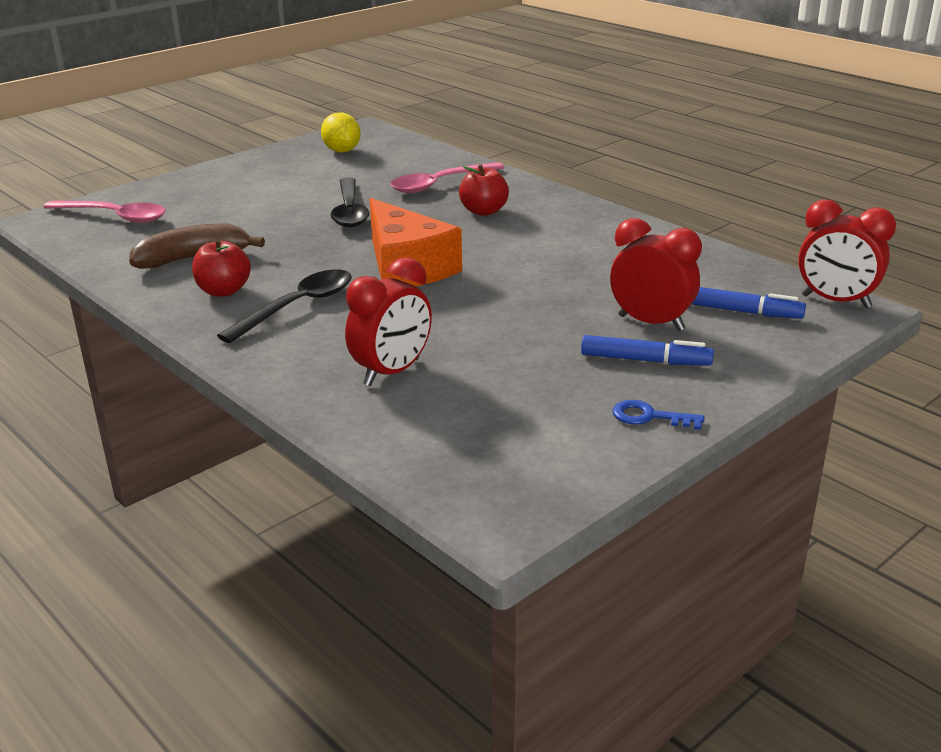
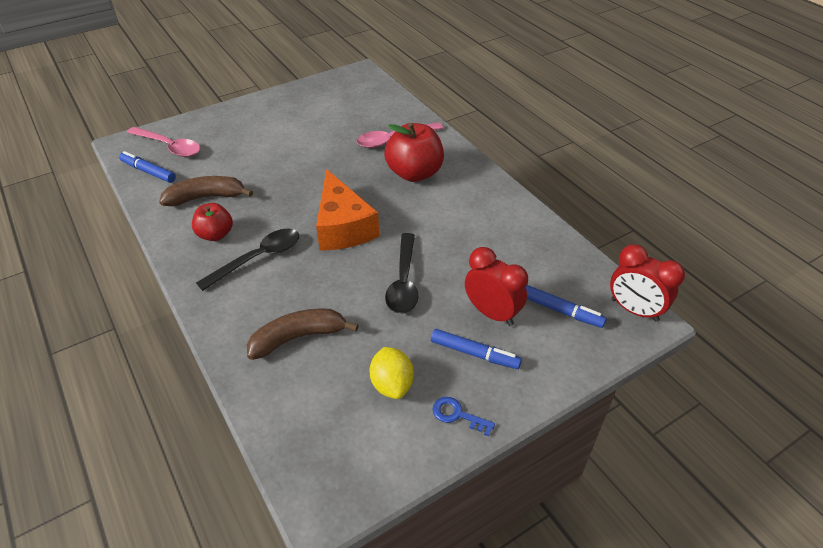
camera: 10 degrees right, 15 degrees up
yellow lemon [321,112,361,152] -> yellow lemon moved to [370,347,414,399]
black spoon [331,177,369,228] -> black spoon moved to [385,233,418,314]
red clock [345,257,432,386] -> brown banana [247,308,358,360]
red apple [459,164,509,216] -> red apple [384,123,444,182], size x1.66
none -> blue marker [119,151,176,183]

